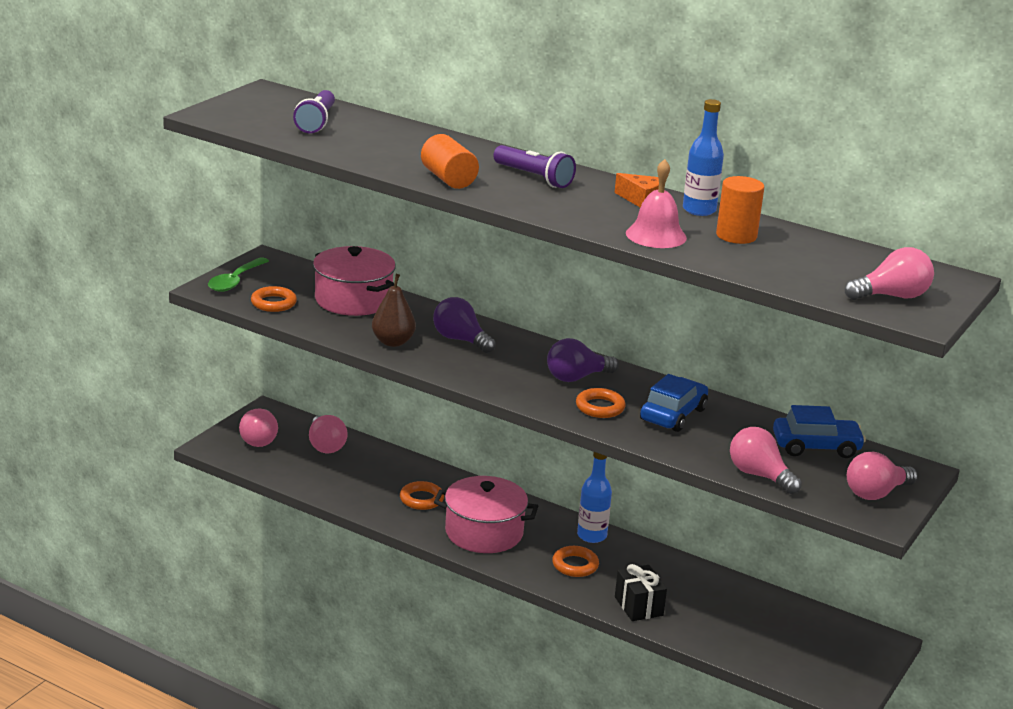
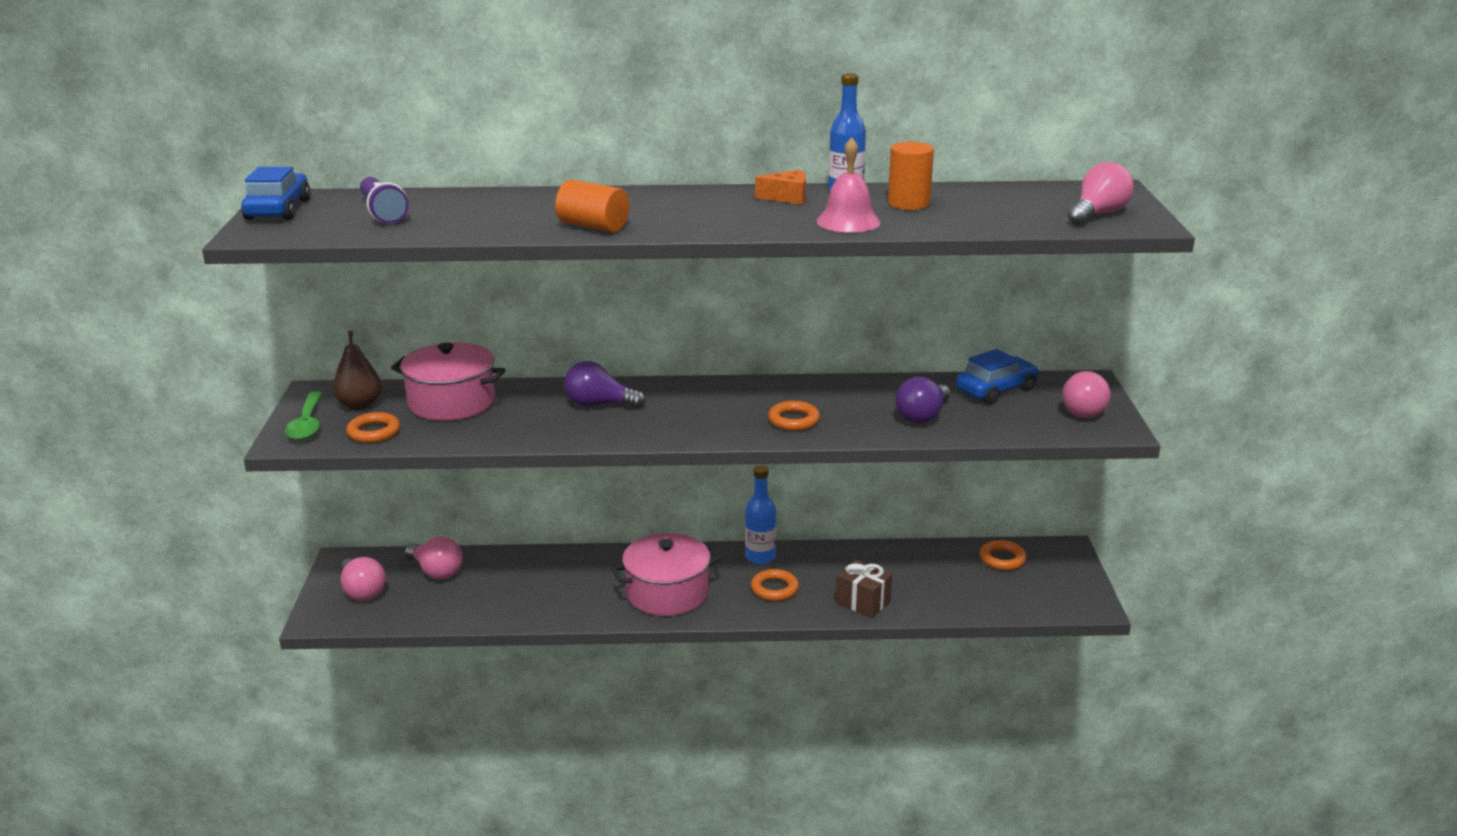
camera: 30 degrees left, 0 degrees up
brown pear [372,274,416,347] -> brown pear moved to [333,331,382,410]
orange ring [400,481,444,510] -> orange ring moved to [979,540,1027,570]
purple flashlight [493,145,576,188] -> none
purple light bulb [547,338,619,382] -> purple light bulb moved to [895,377,950,424]
black gift [615,564,667,621] -> brown gift [836,560,892,618]
blue car [640,374,708,432] -> blue car moved to [241,167,311,220]
pink light bulb [730,427,802,494] -> none

